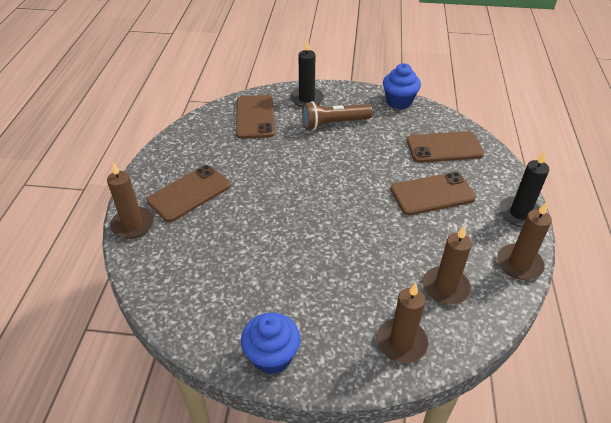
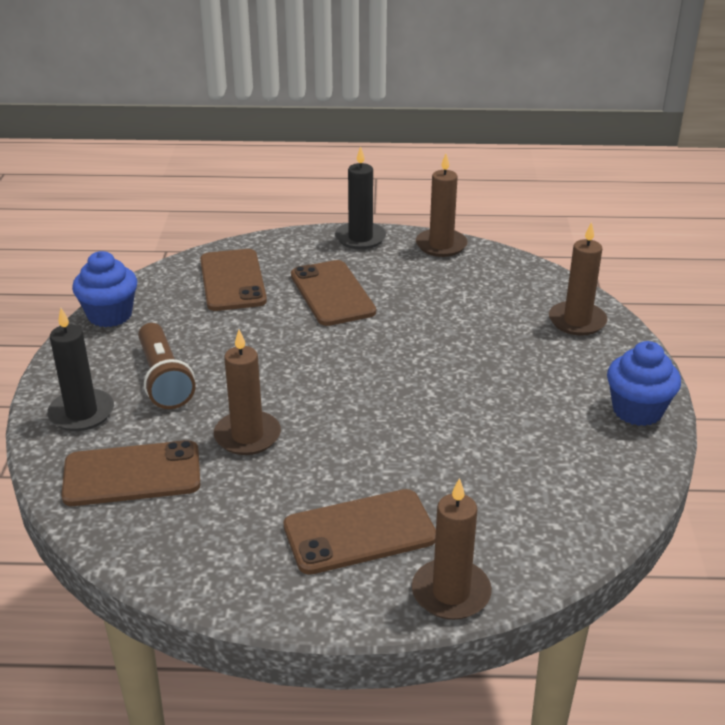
camera: 95 degrees left, 10 degrees down
brown phone [146,165,230,222] -> brown phone turned 60 degrees counterclockwise [283,489,436,575]
brown candle [423,225,472,305] -> brown candle moved to [214,330,281,455]

